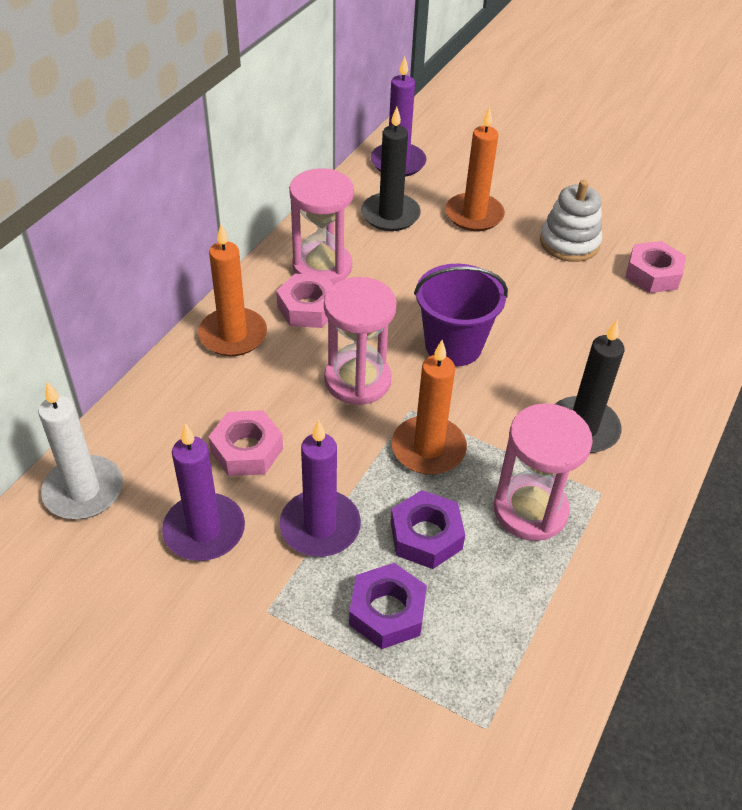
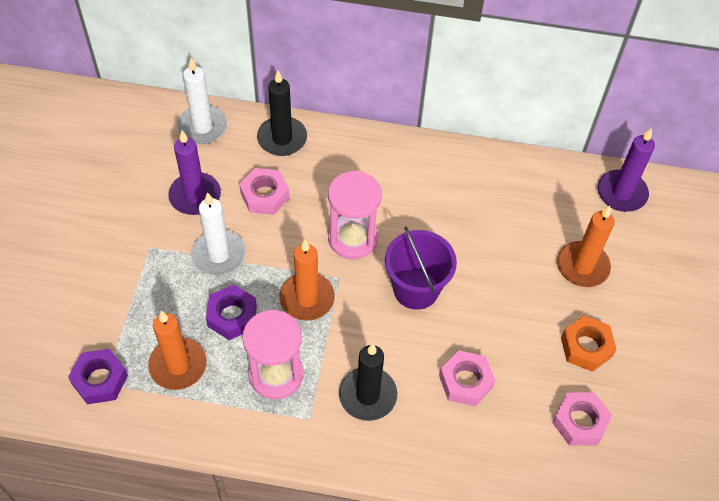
camera: 70 degrees right, 10 degrees up
orange candle [198,224,267,356] -> orange candle moved to [148,311,207,390]
pink nut [276,274,333,328] -> pink nut moved to [439,350,495,407]
purple candle [279,420,361,557] -> white candle [191,192,246,276]
pink hourglass [289,168,354,285] -> none
purple nut [349,563,427,649] -> purple nut moved to [68,349,128,405]
black candle [361,107,421,231] -> black candle moved to [257,70,307,156]
white stacking toy [540,180,602,262] -> orange nut [561,316,617,372]

